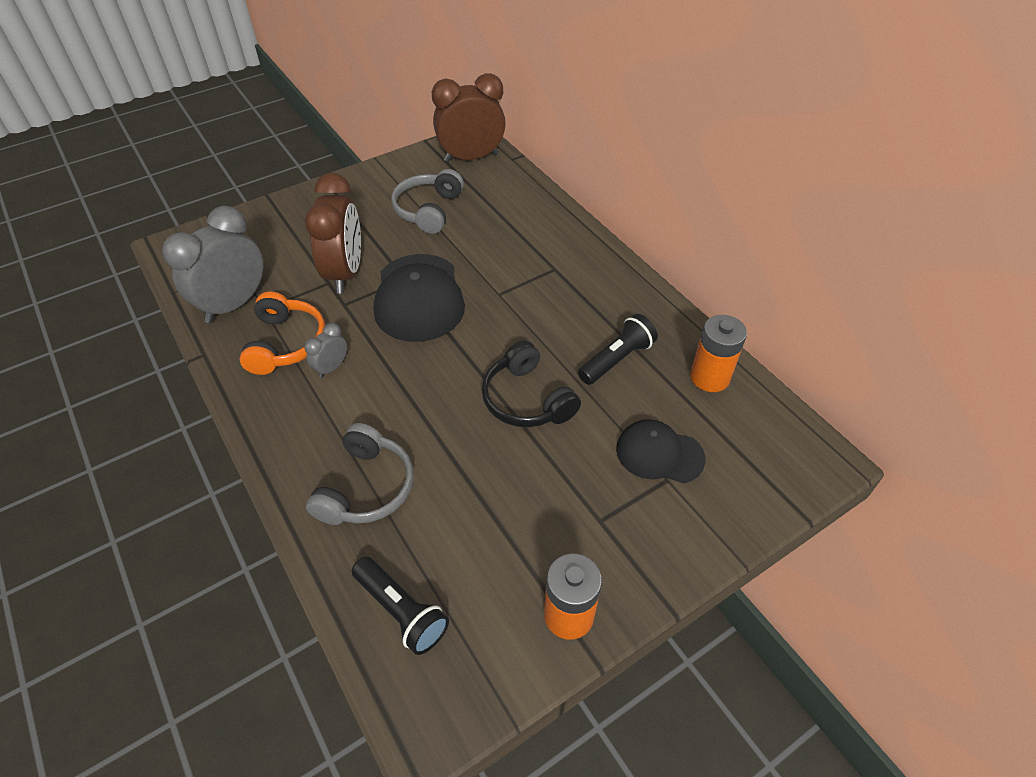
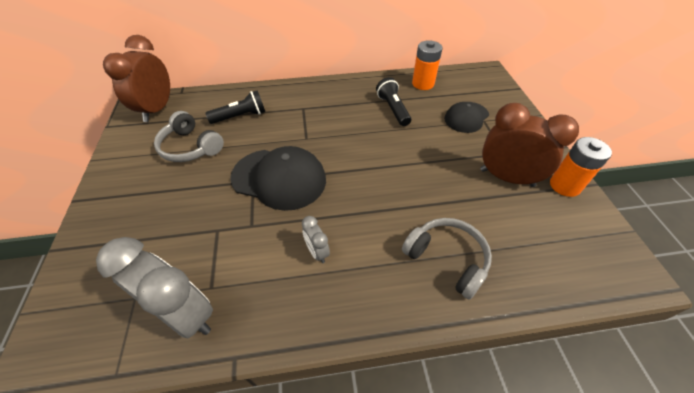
camera: 65 degrees left, 0 degrees up
grey clock [162,206,263,323] -> grey clock turned 150 degrees clockwise [96,237,213,338]
orange headphones [240,291,325,375] -> none
brown clock [305,173,361,293] -> brown clock moved to [480,103,579,187]
black flashlight [352,557,449,655] -> black flashlight moved to [206,90,265,124]
black headphones [481,340,581,427] -> none

